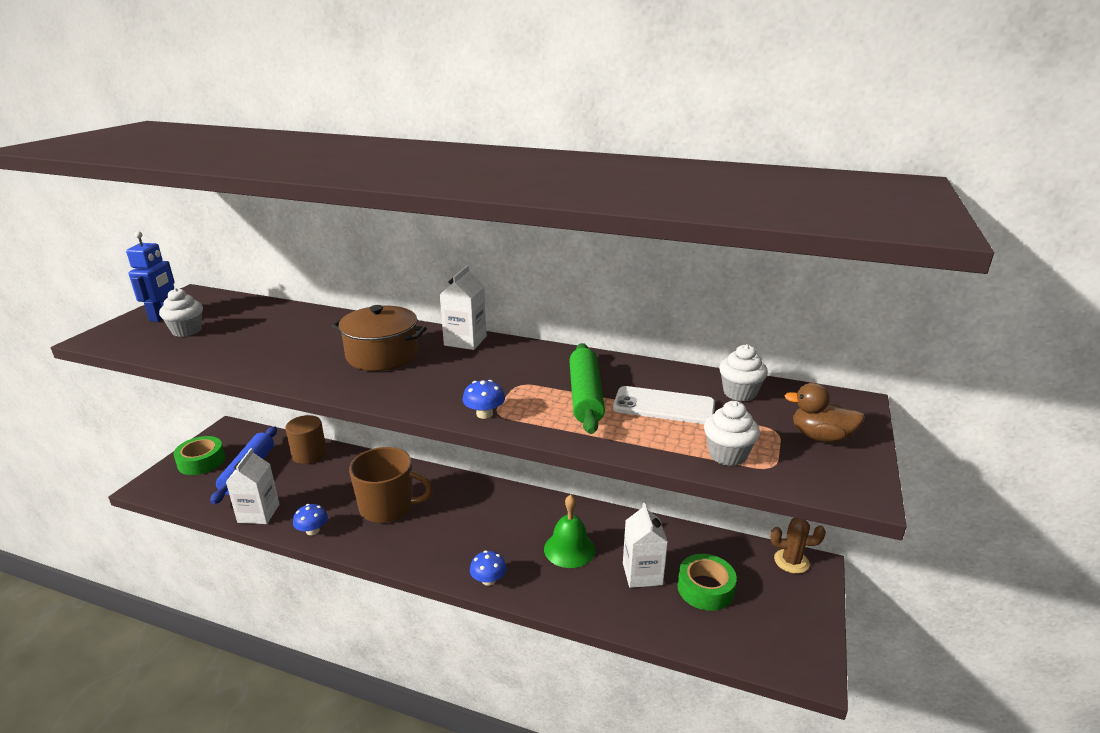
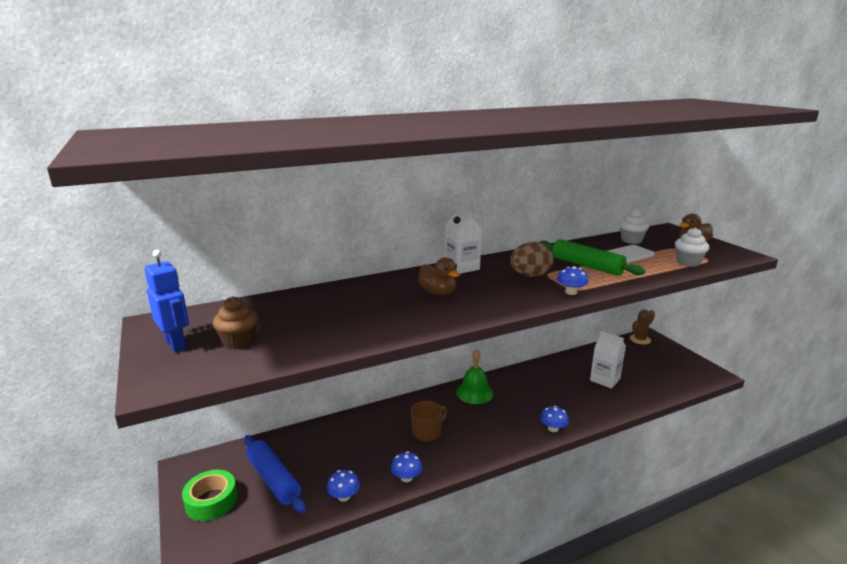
camera: 45 degrees left, 5 degrees down
white cupcake [159,288,203,337] -> brown cupcake [213,296,258,350]
white carton [226,448,279,524] -> blue mushroom [327,470,360,502]
brown cylinder [286,415,327,464] -> none
brown pot [331,305,427,371] -> brown duck [418,257,460,295]
brown mug [349,447,433,523] -> brown mug [411,401,447,442], size x0.61
green bell [544,494,596,568] -> green bell moved to [456,349,494,404]
green tape [678,554,737,611] -> none
none -> brown egg [510,242,554,277]

